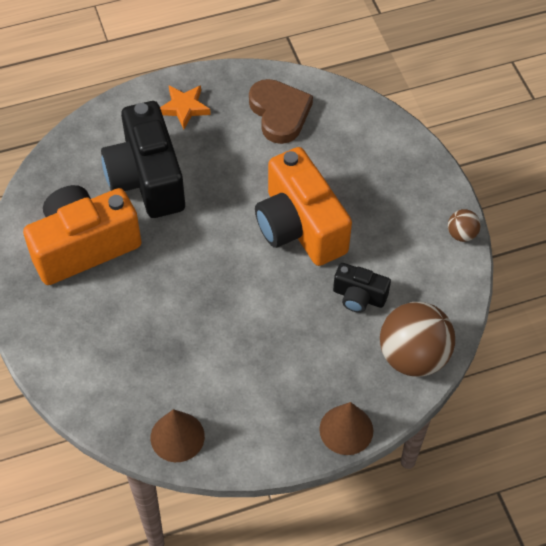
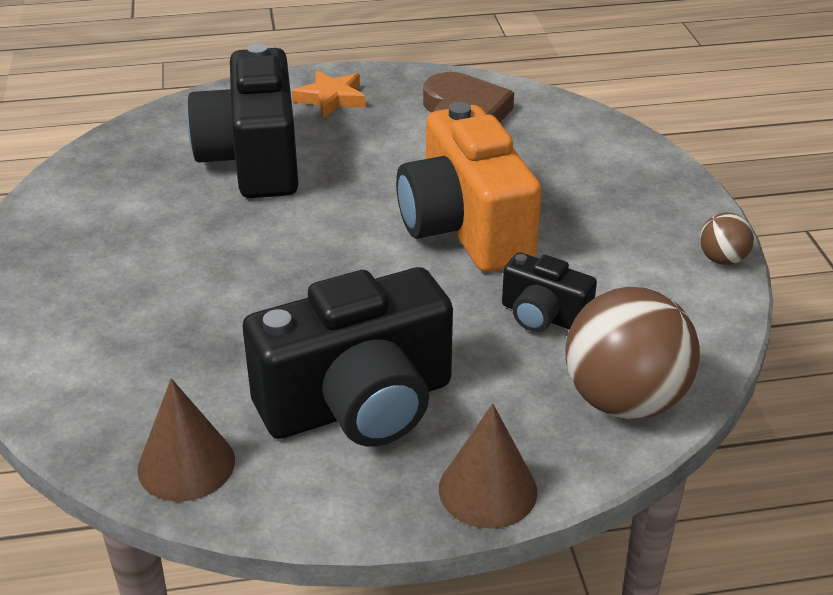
camera: 10 degrees right, 20 degrees down
orange camera [23,185,142,285] -> none
none -> black camera [243,267,453,446]

